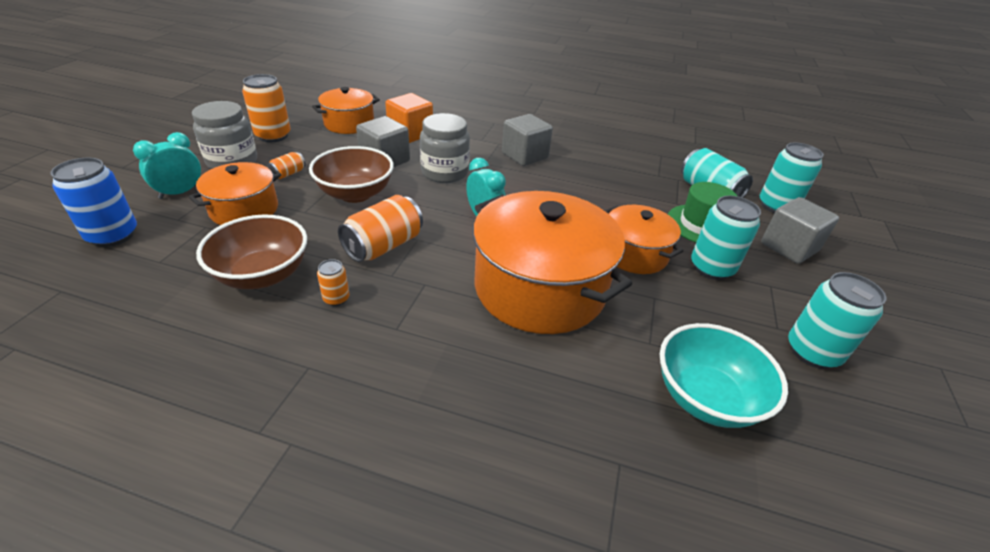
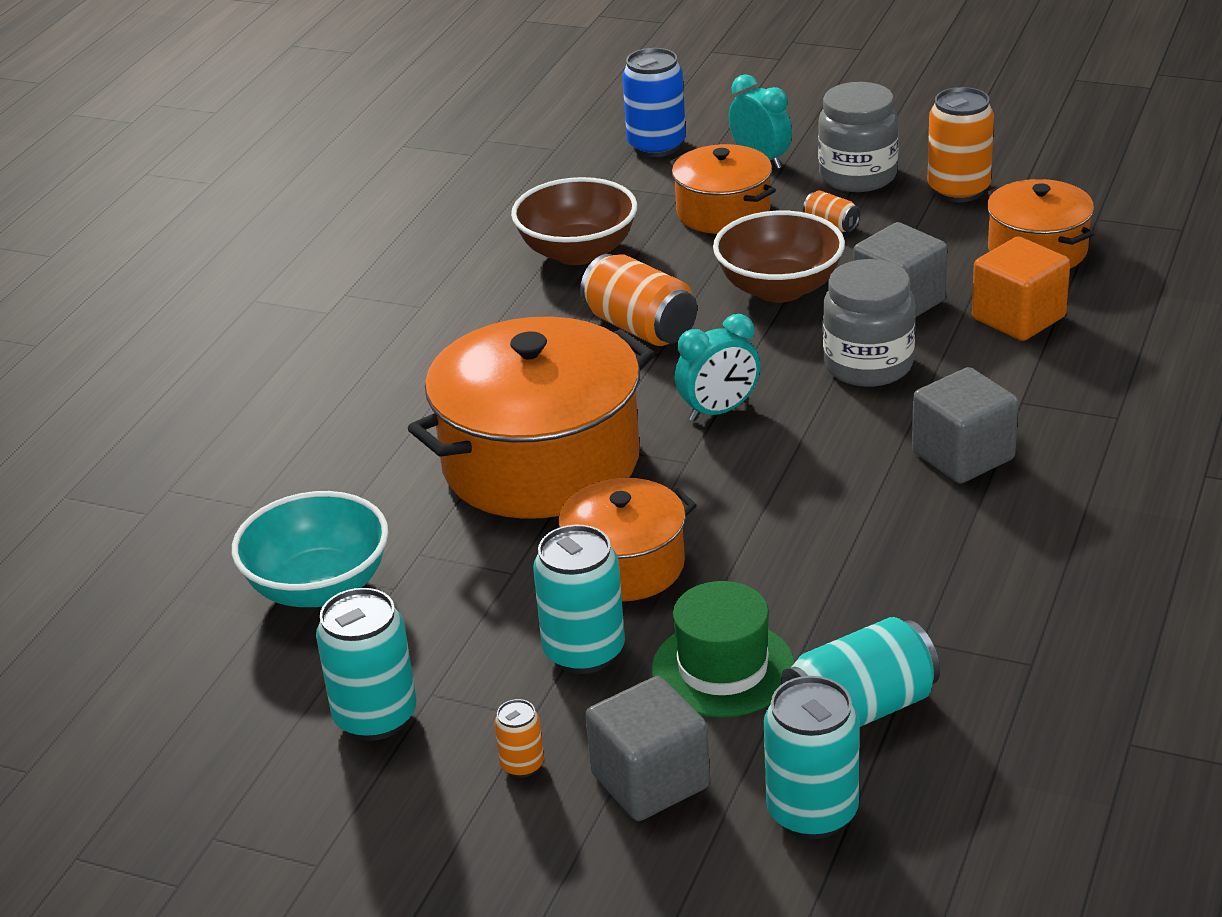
camera: 100 degrees right, 5 degrees down
orange can [317,259,349,306] -> orange can moved to [494,699,544,778]

